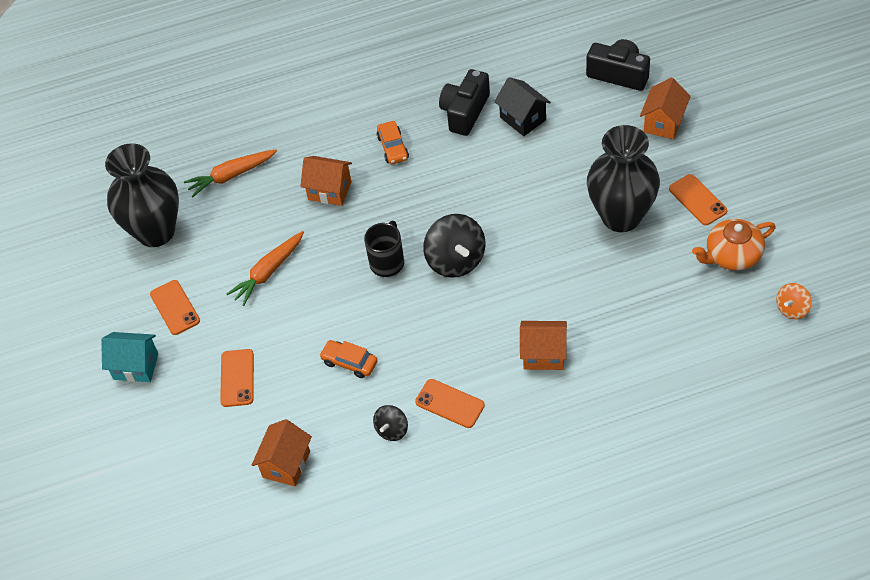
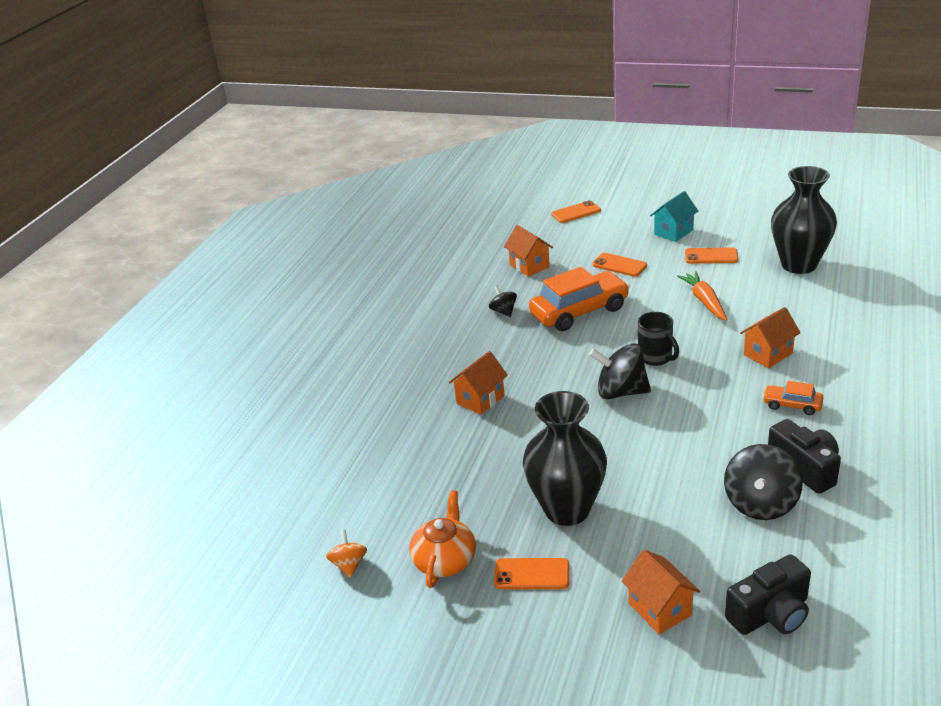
camera: 125 degrees right, 20 degrees down
orange carrot [184,149,277,197] -> none
orange car [319,340,378,378] -> orange car [529,267,630,331], size x2.05
orange phone [415,379,485,428] -> orange phone moved to [551,200,601,223]
black house [494,77,551,136] -> black spinning top [724,444,803,520]

